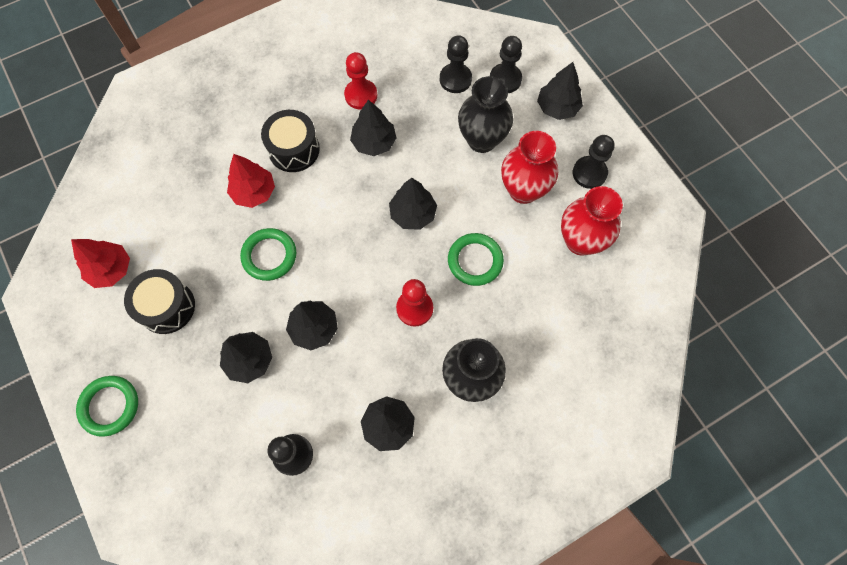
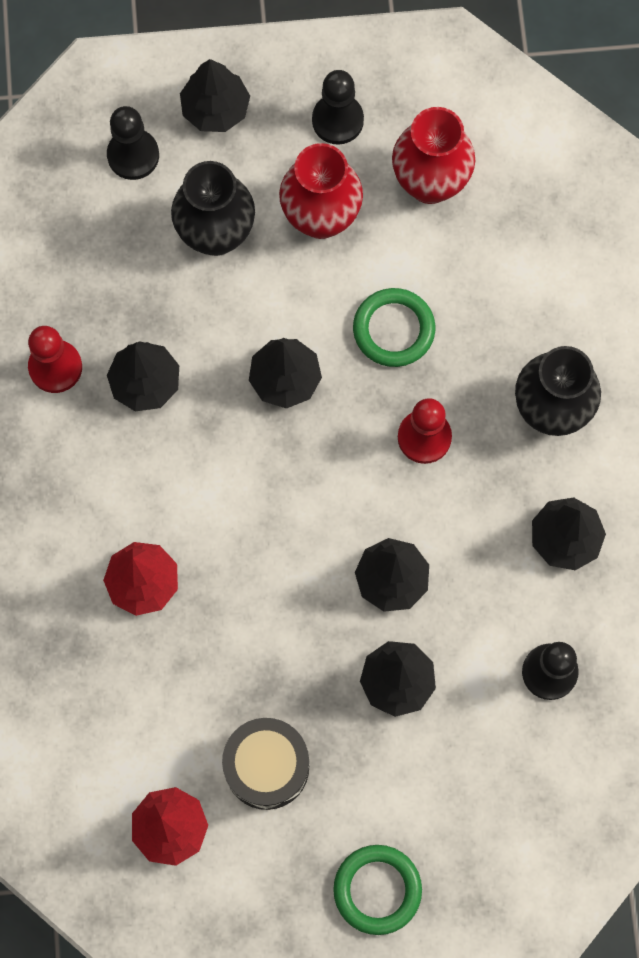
camera: 65 degrees left, 5 degrees up
green ring [240,228,296,281] -> none
black drum [261,110,320,172] -> none
black pawn [440,35,472,93] -> none

